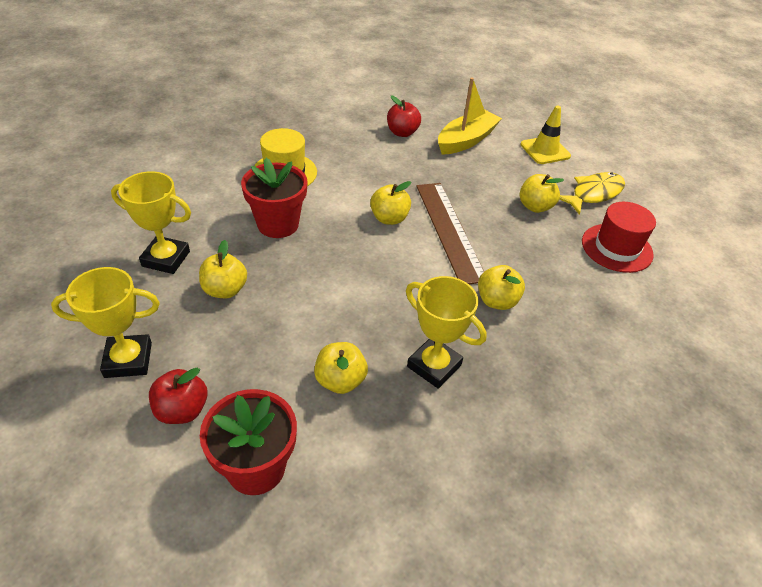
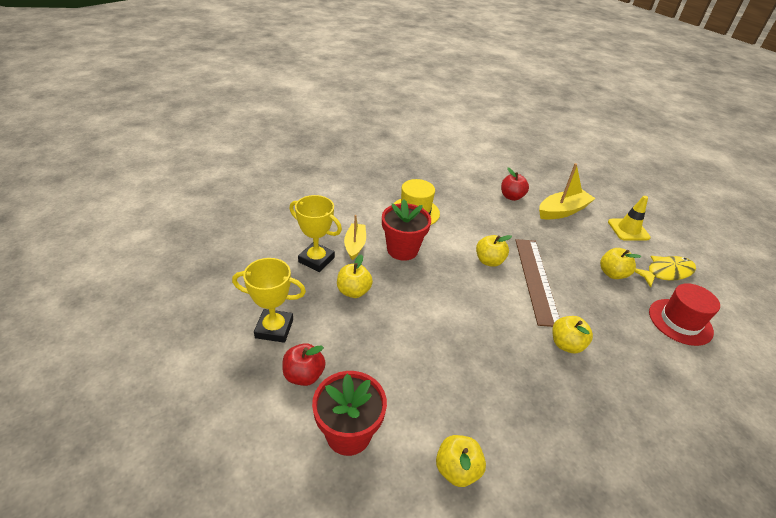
camera: 15 degrees right, 5 degrees down
yellow apple [314,342,368,394] -> yellow apple moved to [436,435,486,487]
yellow trophy [406,276,487,389] -> none
none -> yellow boat [344,215,366,260]

